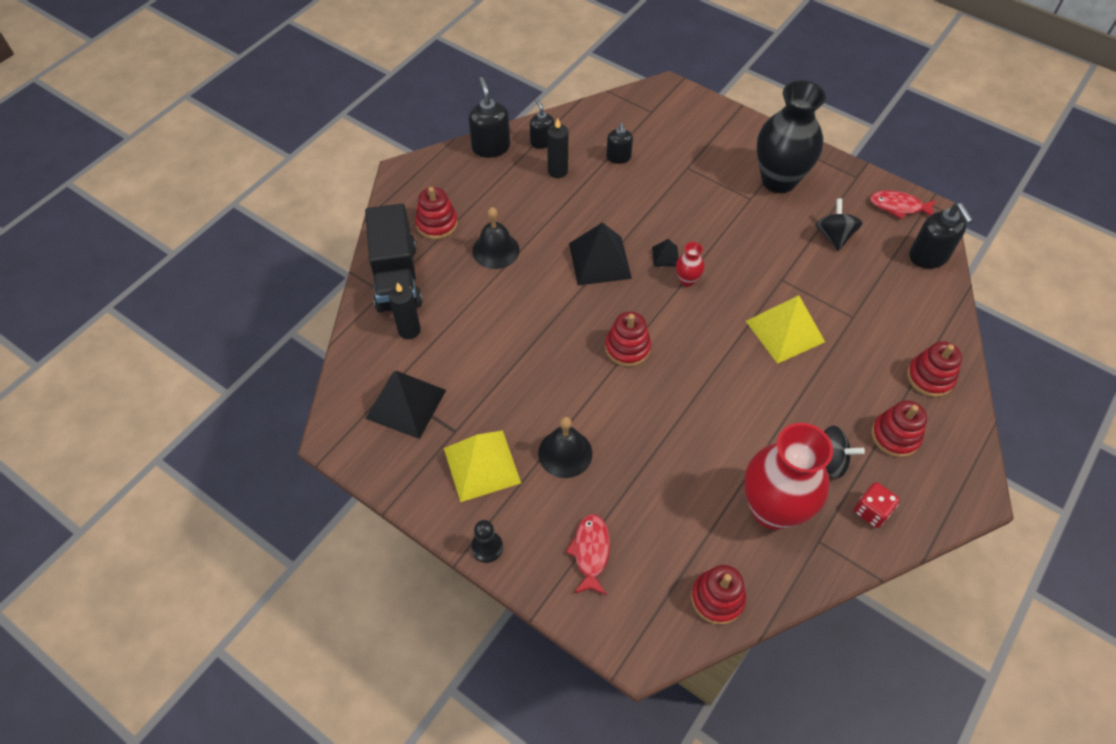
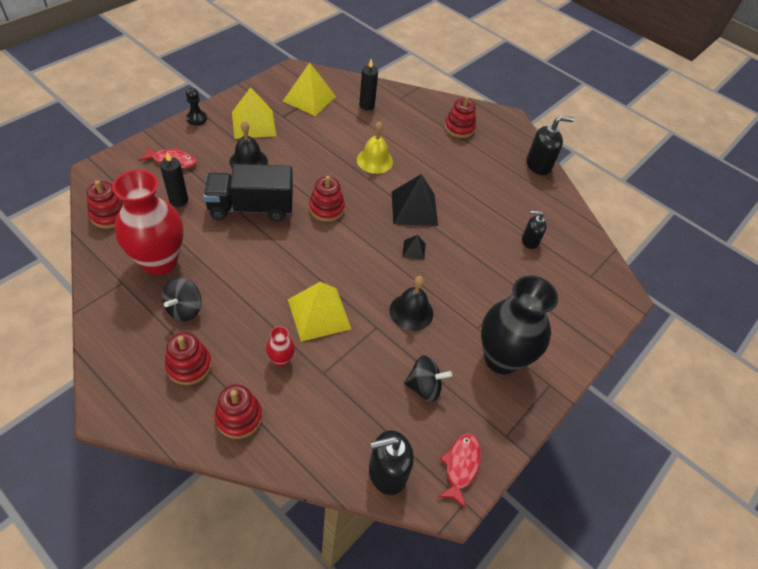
camera: 90 degrees right, 5 degrees down
black truck [365,204,423,313] -> black truck moved to [203,164,293,221]
black pyramid [365,371,446,439] -> yellow pyramid [283,63,336,116]
black bell [472,207,520,269] -> black bell moved to [390,276,433,331]
black soap dispenser [530,99,554,149] -> none
black candle [547,118,568,178] -> black candle moved to [160,152,188,207]
red vase [676,242,705,286] -> red vase moved to [266,326,295,366]
red dice [854,482,900,528] -> none
none -> yellow bell [357,121,393,174]

